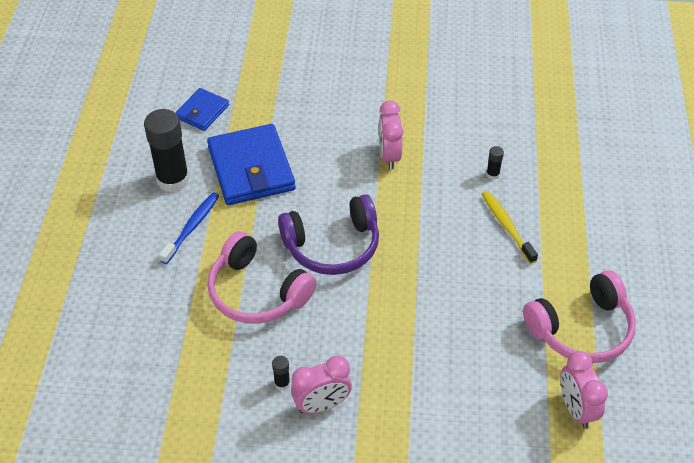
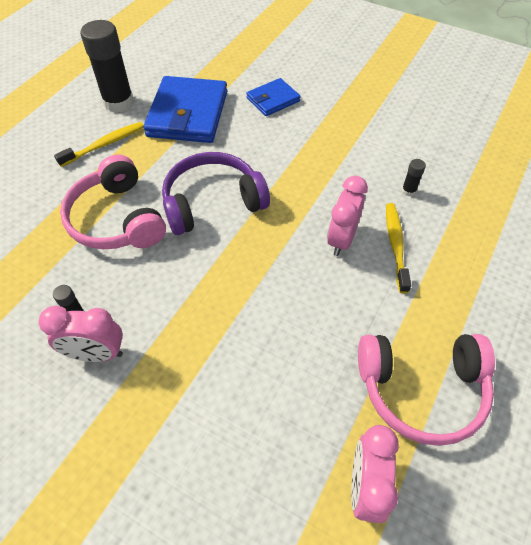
camera: 25 degrees right, 5 degrees up
blue toothbrush [159,193,219,264] -> yellow toothbrush [54,122,144,167]
blue wallet [175,88,229,131] -> blue wallet moved to [246,78,301,116]
purple headphones [278,194,379,275] -> purple headphones turned 150 degrees clockwise [162,152,270,235]
pink clock [379,101,403,170] -> pink clock moved to [327,176,368,256]

